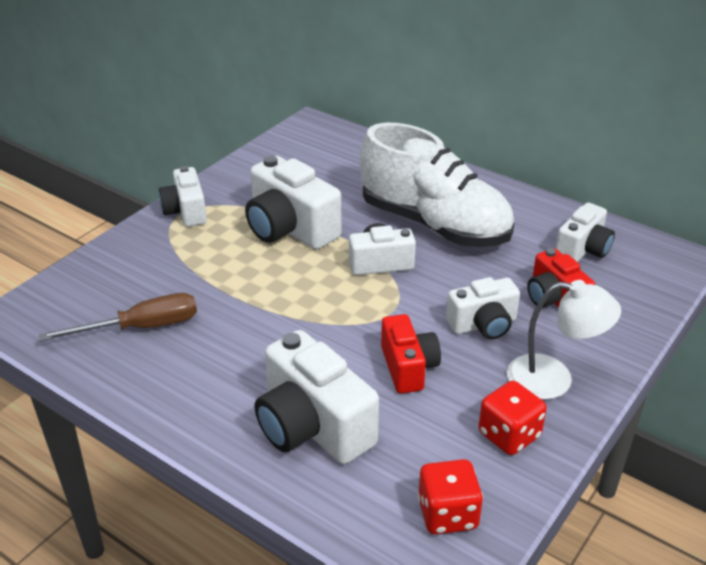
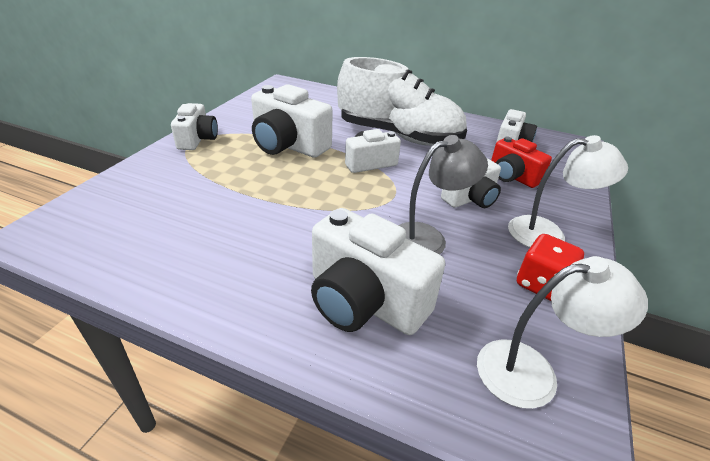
camera: 15 degrees left, 0 degrees up
brown screwdriver [39,293,197,341] -> none
white camera [159,166,207,227] -> white camera turned 150 degrees counterclockwise [171,103,218,150]
red camera [381,314,441,394] -> grey lamp [399,135,488,255]
red dice [418,459,483,535] -> white lamp [477,256,648,409]

